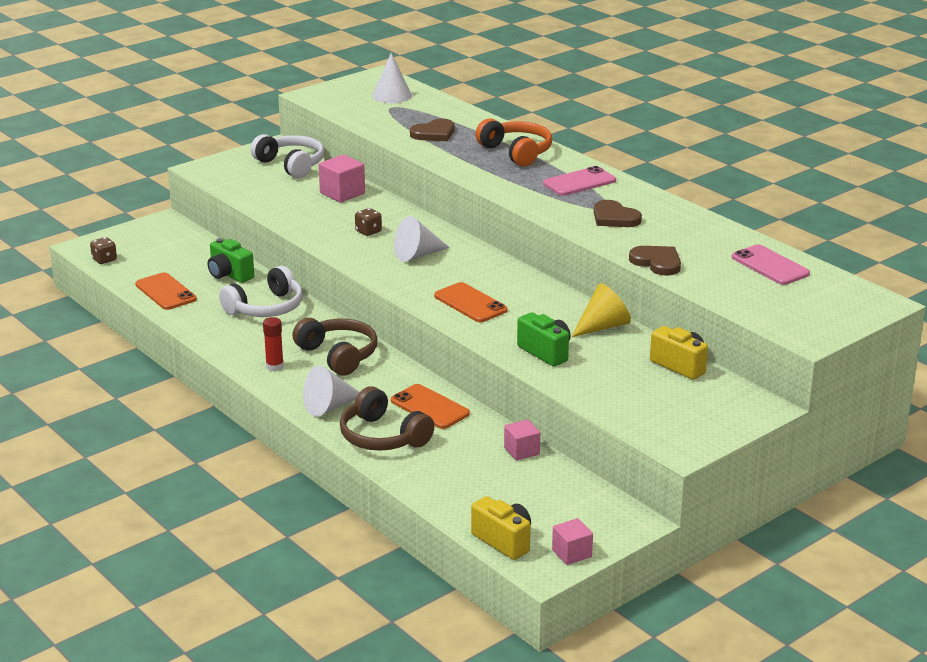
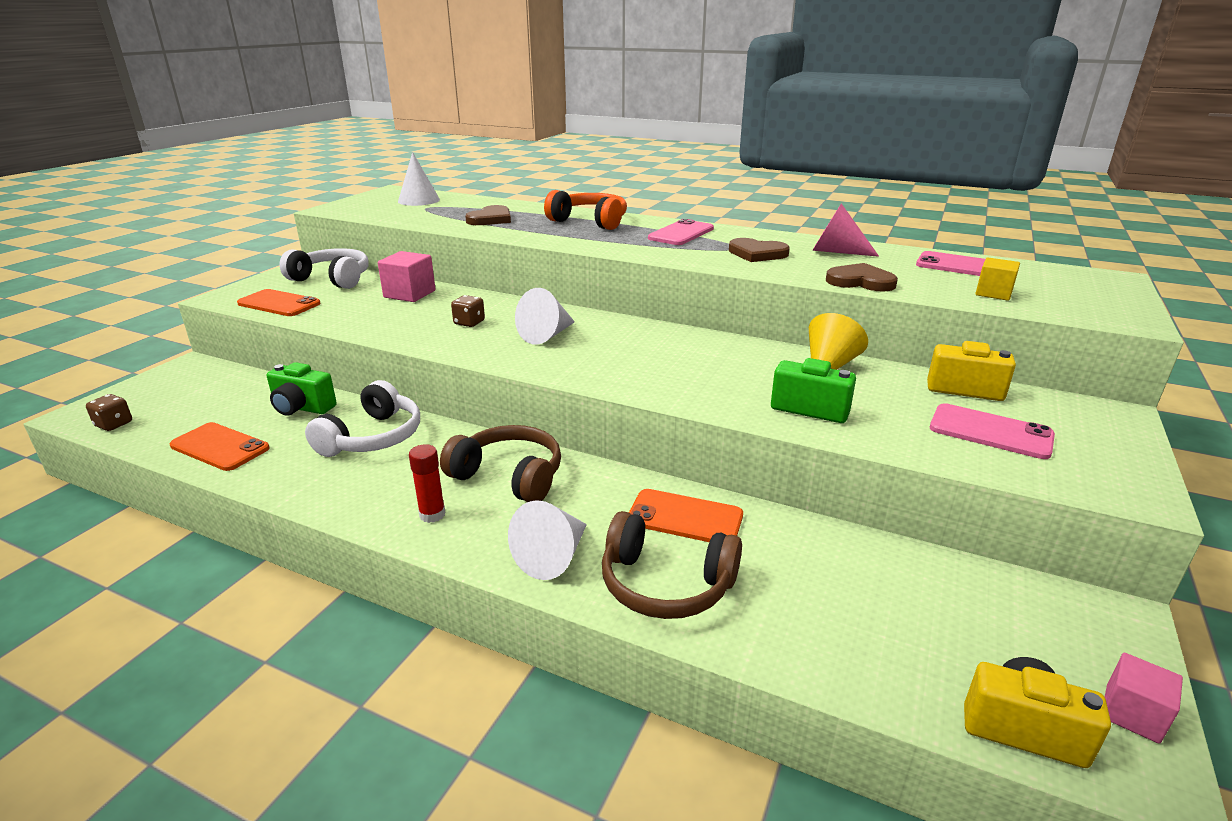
camera: 25 degrees left, 0 degrees up
orange phone [434,282,508,322] -> orange phone moved to [237,289,321,316]
pink cube [504,419,540,461] -> none
none -> pink cone [812,203,879,257]
none -> pink phone [930,403,1055,459]
none -> yellow cube [975,258,1020,301]

